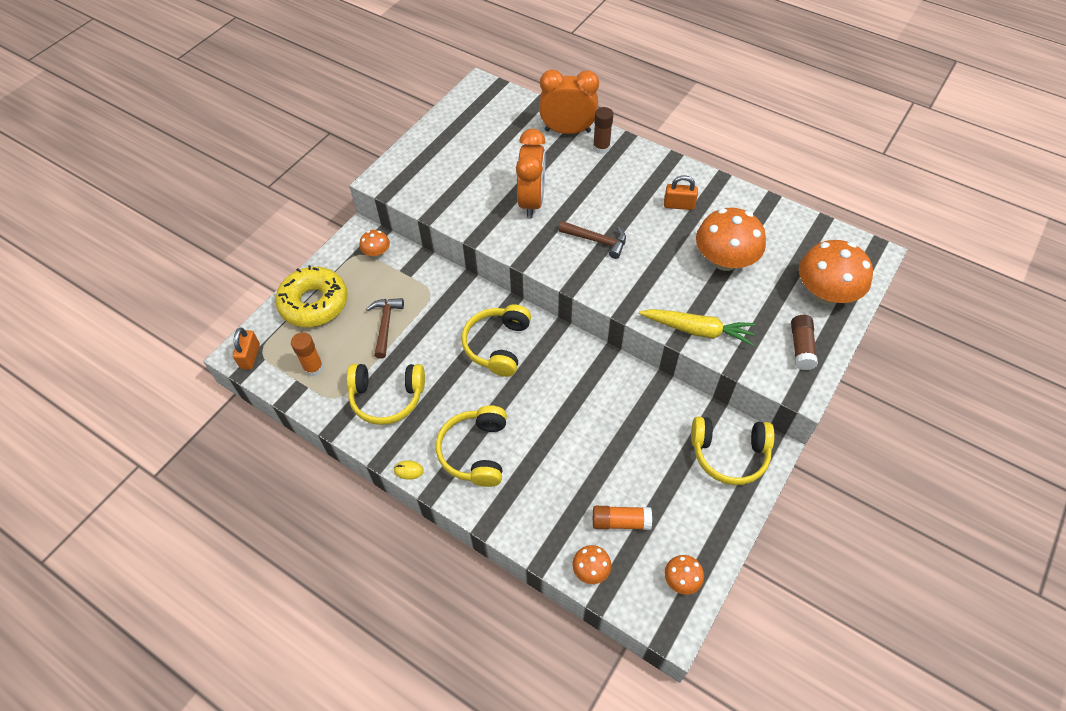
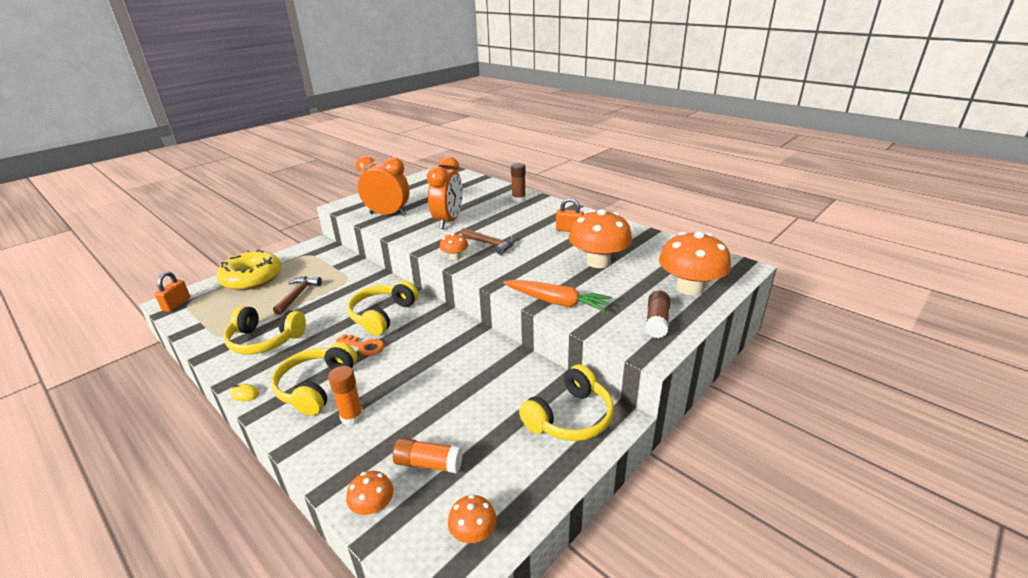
camera: 10 degrees right, 25 degrees down
orange glue stick [291,332,324,377] -> orange glue stick moved to [328,366,364,425]
orange mushroom [360,230,390,257] -> orange mushroom moved to [440,233,468,260]
orange clock [539,69,599,134] -> orange clock moved to [356,156,409,216]
yellow carrot [639,309,756,346] -> orange carrot [503,280,612,312]
yellow headphones [691,417,775,485] -> yellow headphones turned 60 degrees counterclockwise [519,364,614,441]
none -> orange key [336,334,385,356]

